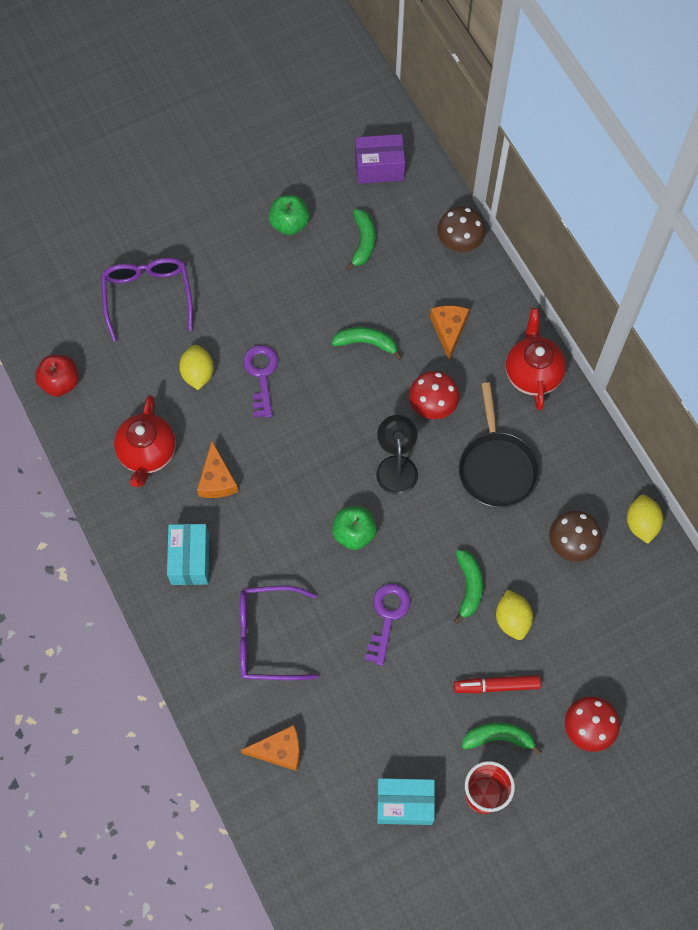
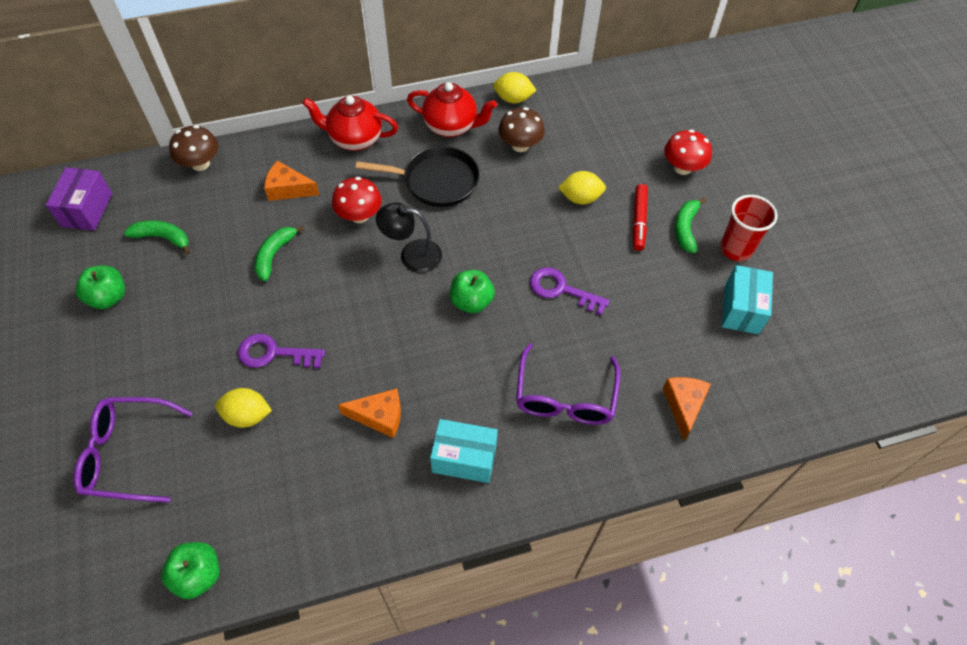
camera: 80 degrees left, 10 degrees down
red apple [35,355,79,397] -> green apple [161,542,220,599]
red teapot [114,395,176,487] -> red teapot moved to [407,82,497,137]
green banana [454,549,483,624] -> none

